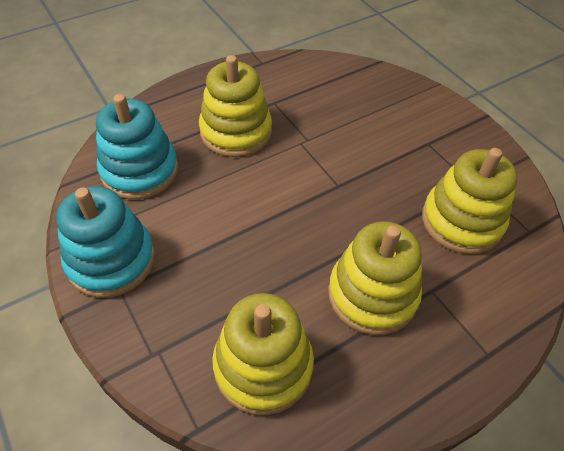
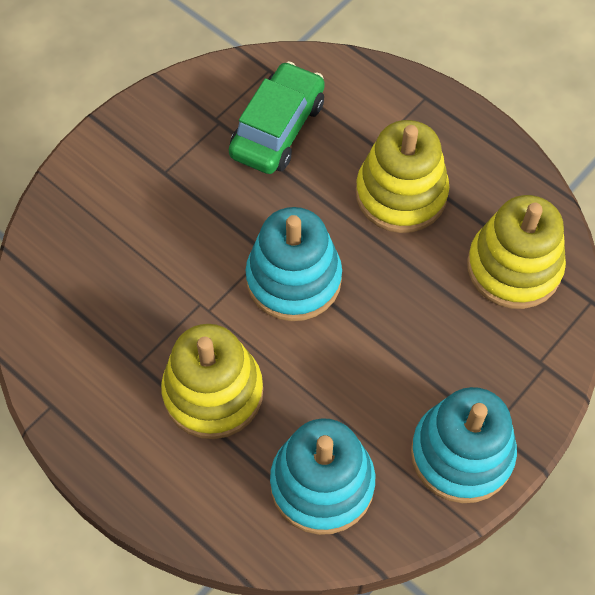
camera: 105 degrees left, 10 degrees up
yellow stacking toy [422,148,518,254] -> green car [229,61,325,174]
none -> turquoise stacking toy [246,207,342,321]

